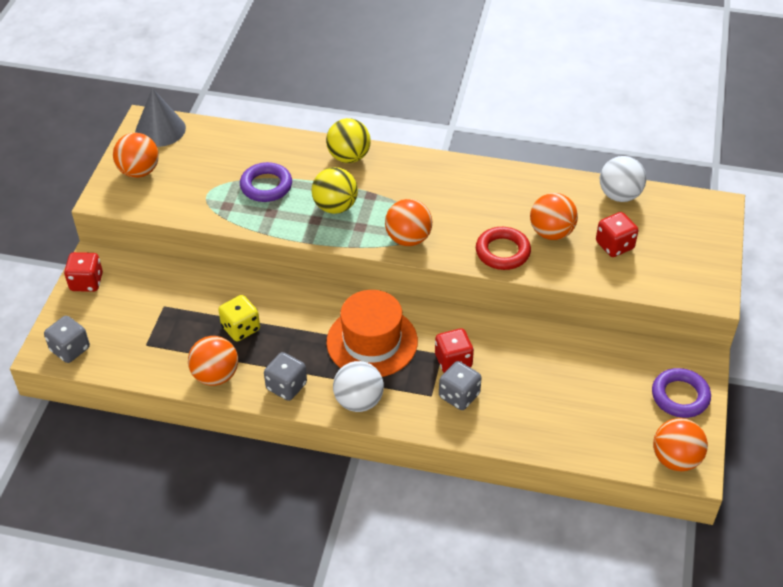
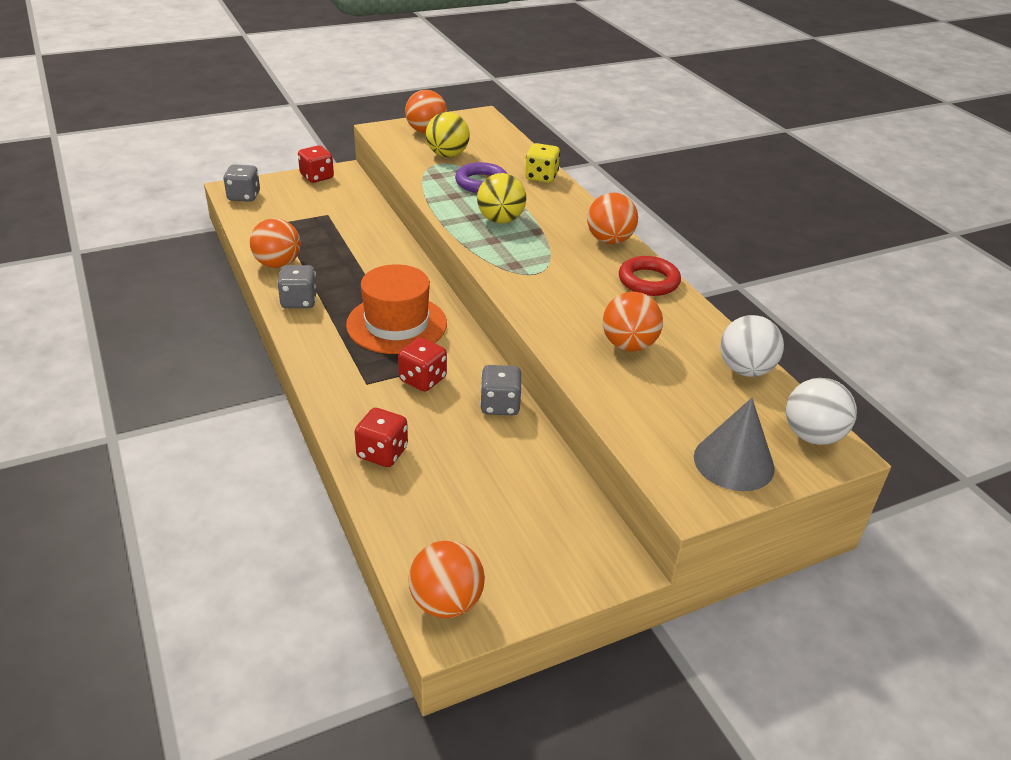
camera: 50 degrees right, 10 degrees down
grey cone [135,88,186,147] -> grey cone moved to [694,398,775,491]
yellow dice [218,295,260,342] -> yellow dice moved to [525,143,560,183]
yellow ball [326,118,371,163] -> yellow ball moved to [426,112,470,157]
white ball [333,361,384,412] -> white ball moved to [786,378,857,445]
orange ball [385,199,432,246] -> orange ball moved to [587,193,638,244]
grey dice [439,361,482,410] -> grey dice moved to [480,365,522,415]
red ring [476,227,531,270] -> red ring moved to [619,256,681,296]
red dice [596,212,638,257] -> red dice moved to [355,408,408,467]
purple ring [652,368,711,418] -> none

